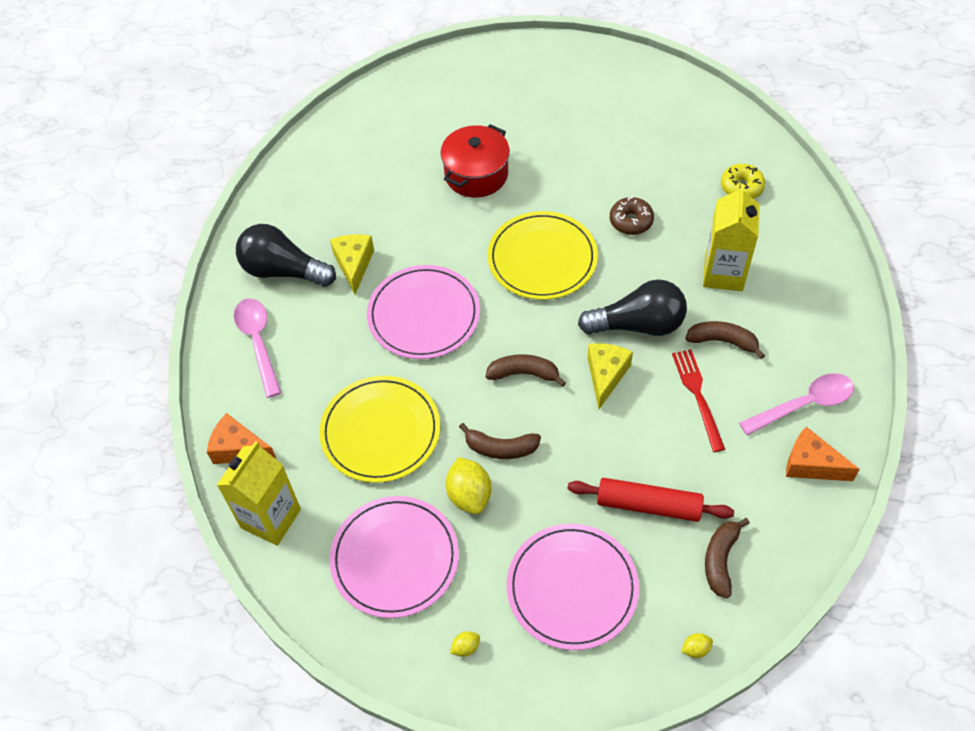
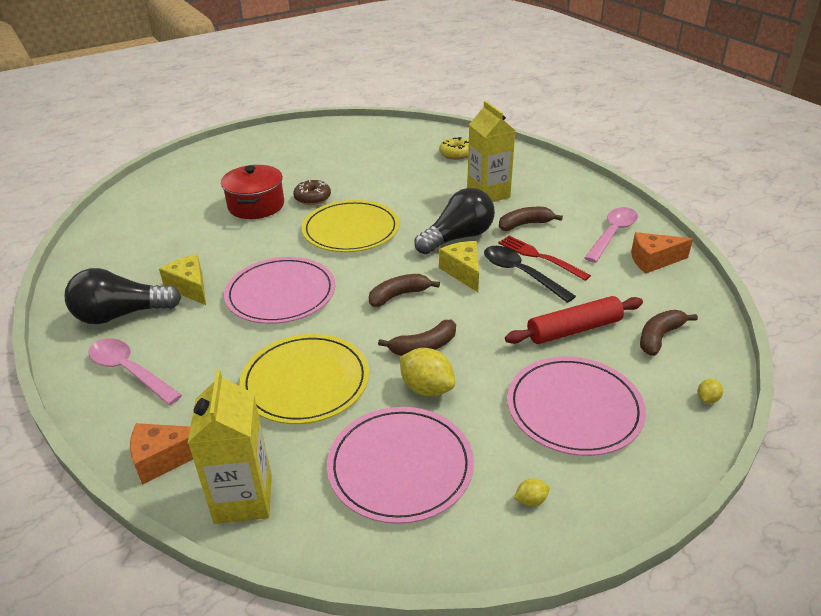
camera: 35 degrees left, 20 degrees down
yellow lemon [450,631,480,657] -> yellow lemon turned 45 degrees clockwise [514,479,550,507]
brown donut [610,197,654,235] -> brown donut moved to [293,180,331,205]
brown banana [705,518,750,598] -> brown banana turned 60 degrees clockwise [640,310,698,356]
none -> black spoon [484,246,576,303]

